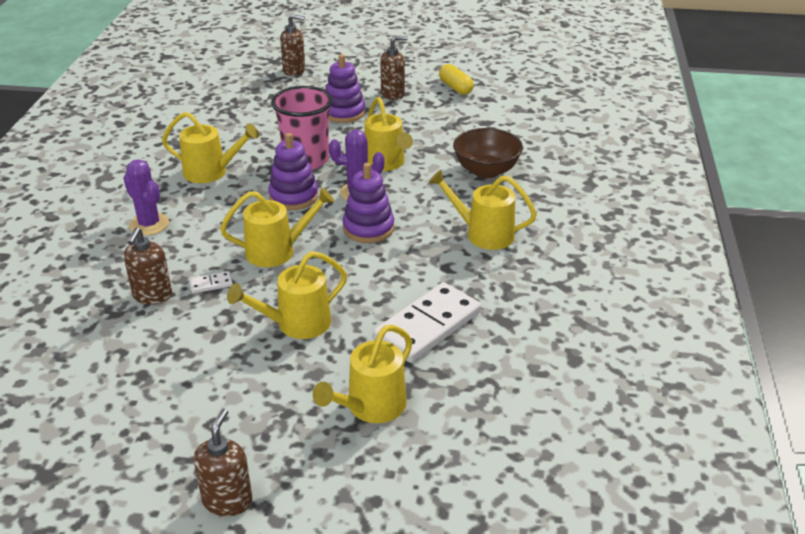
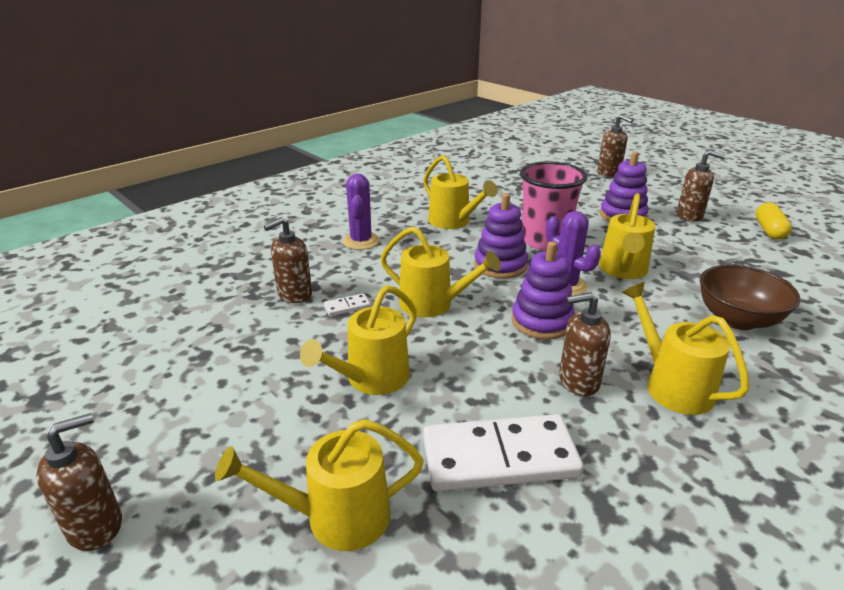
camera: 40 degrees right, 5 degrees down
white domino [189,271,233,293] -> white domino turned 45 degrees counterclockwise [324,293,371,316]
yellow watering can [227,251,347,339] -> yellow watering can turned 60 degrees counterclockwise [300,285,417,395]
none -> brown soap dispenser [559,292,611,396]

